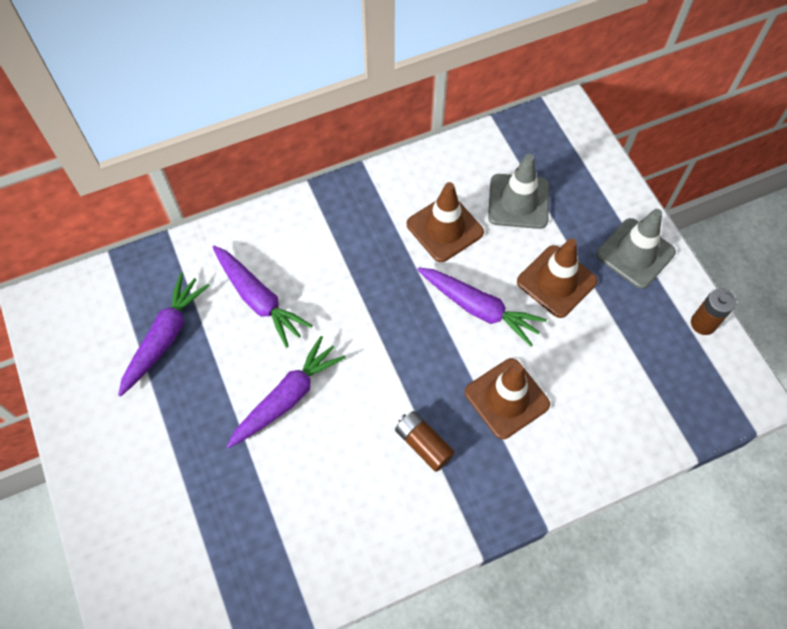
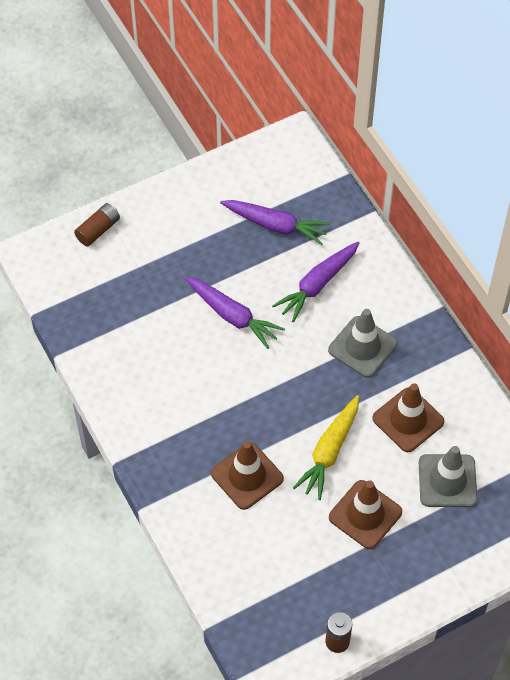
camera: 85 degrees right, 5 degrees down
brown battery [395,411,455,472] -> brown battery moved to [74,203,120,246]
purple carrot [417,267,547,347] -> yellow carrot [293,395,359,500]
grey traffic cone [596,209,676,289] -> grey traffic cone moved to [328,309,397,378]

